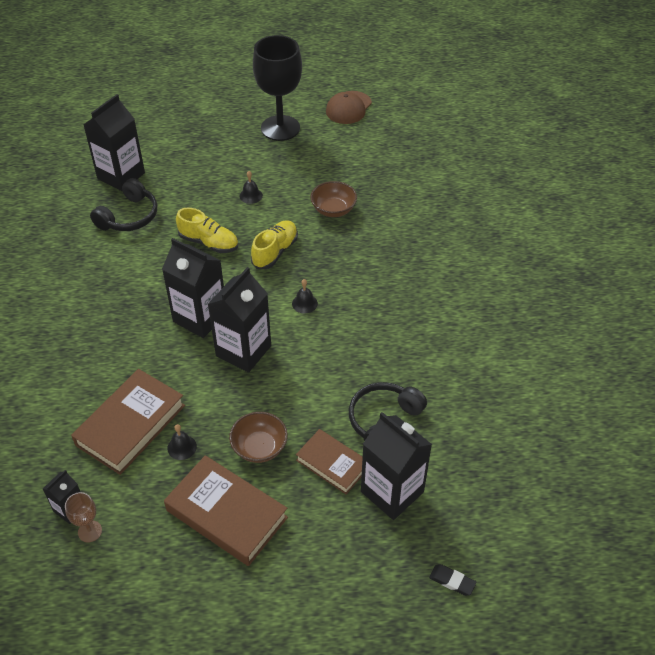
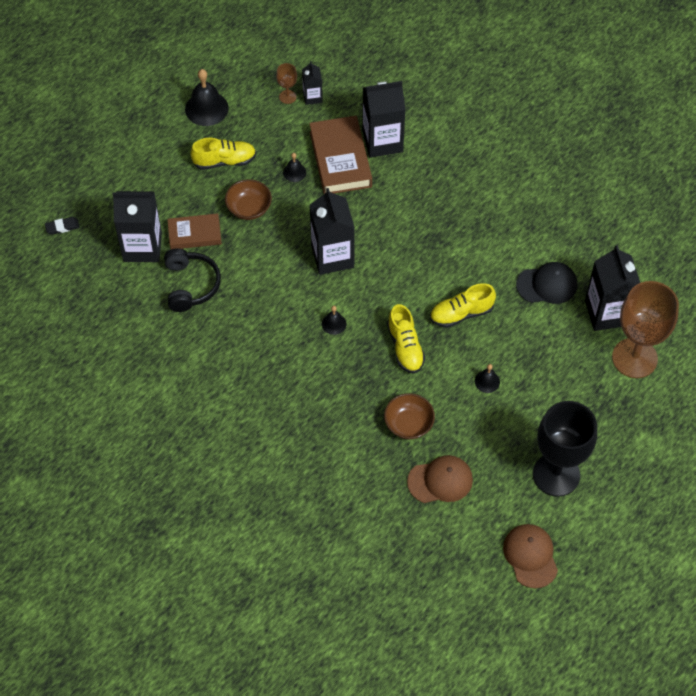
camera: 135 degrees right, 10 degrees up
black headphones [90,178,157,231] -> black cap [516,262,577,304]
black carton [162,238,224,338] -> black carton moved to [362,81,406,158]
brown book [164,455,288,566] -> yellow shoe [190,138,256,170]
none -> black bell [185,69,229,126]
none -> brown cap [407,455,473,503]
none -> brown goblet [612,281,679,378]

